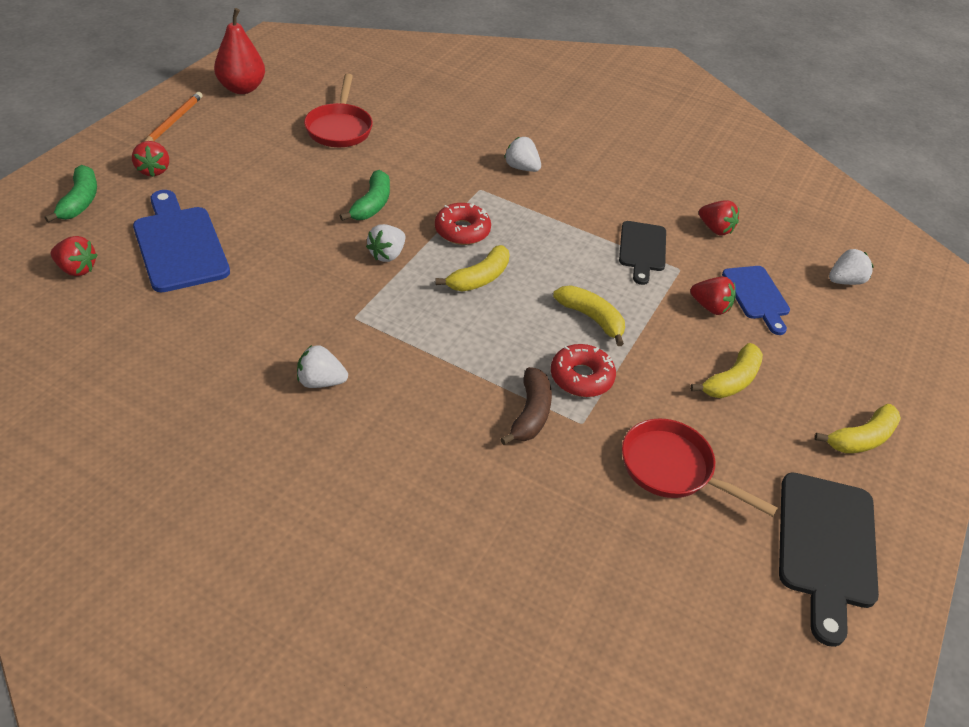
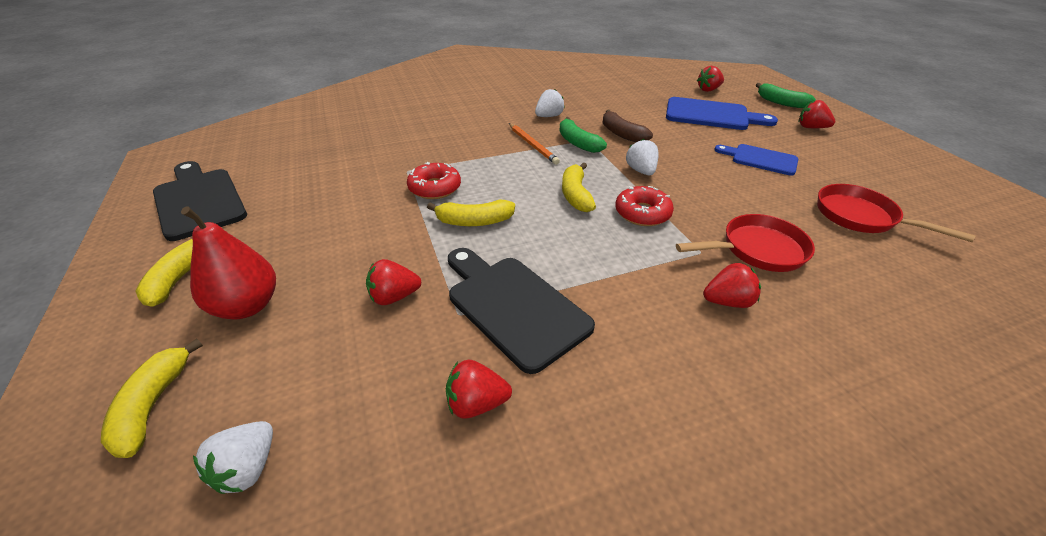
camera: 135 degrees right, 5 degrees down
orange pencil [144,92,203,142] -> orange pencil moved to [509,123,560,165]
red pear [214,8,265,94] -> red pear moved to [181,207,276,320]
green banana [340,170,390,221] -> green banana moved to [559,117,607,153]
brown banana [500,367,552,445] -> brown banana moved to [602,110,653,142]
white strawberry [504,137,541,172] -> red strawberry [703,263,761,308]
black cutting board [619,221,666,285] -> black cutting board [448,248,595,374], size x1.56
red pan [622,418,778,517] -> red pan moved to [676,214,815,272]
yellow banana [690,343,763,398] -> yellow banana moved to [101,338,203,458]
blue cutting board [722,266,790,335] -> blue cutting board moved to [714,144,798,176]

